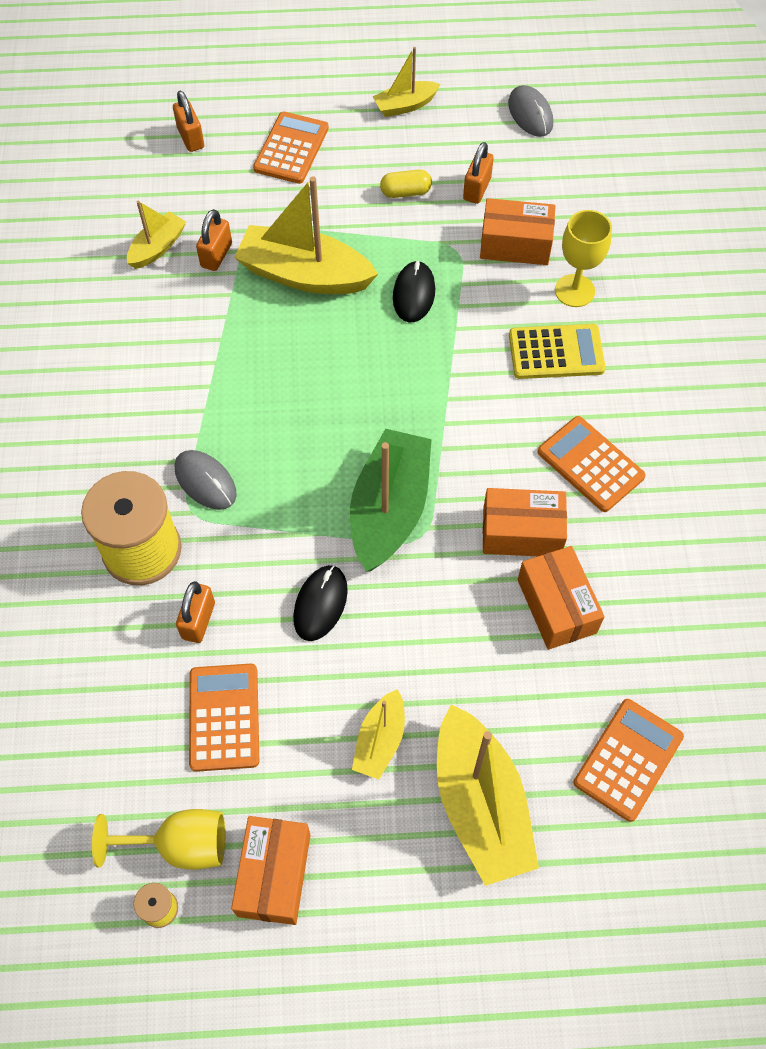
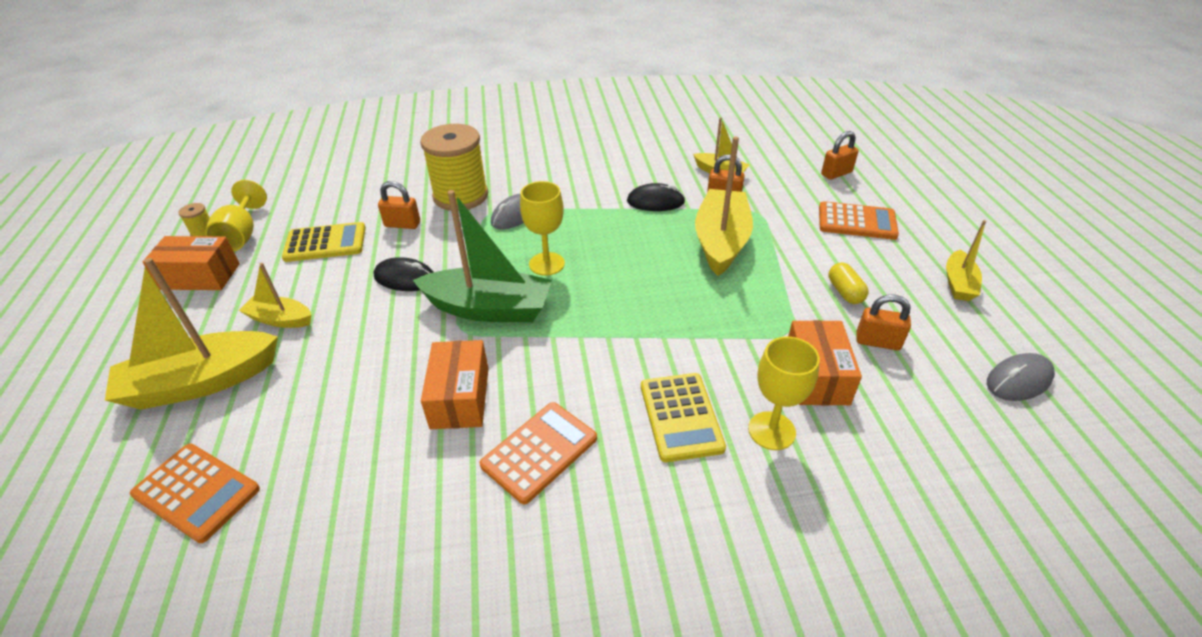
camera: 85 degrees right, 20 degrees down
orange calculator [189,664,259,772] -> yellow calculator [282,222,366,262]
yellow boat [372,47,440,117] -> yellow boat turned 135 degrees counterclockwise [946,220,987,301]
black mouse [393,260,435,323] -> black mouse moved to [627,183,685,211]
orange box [518,546,605,650] -> none
none -> yellow goblet [520,181,565,276]

